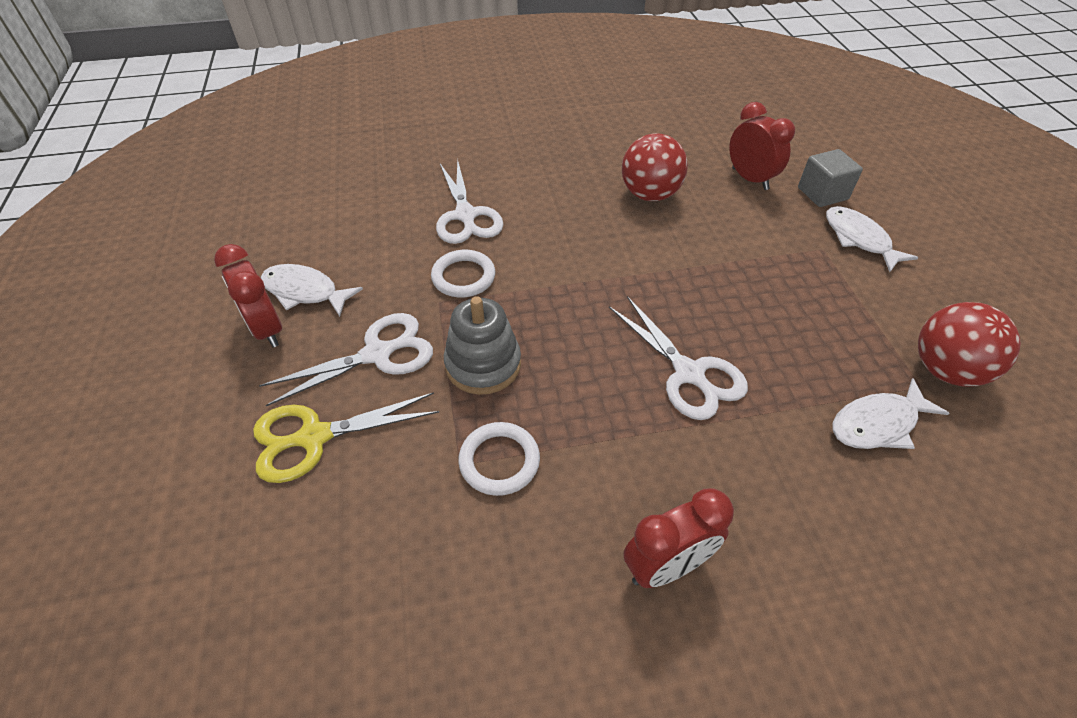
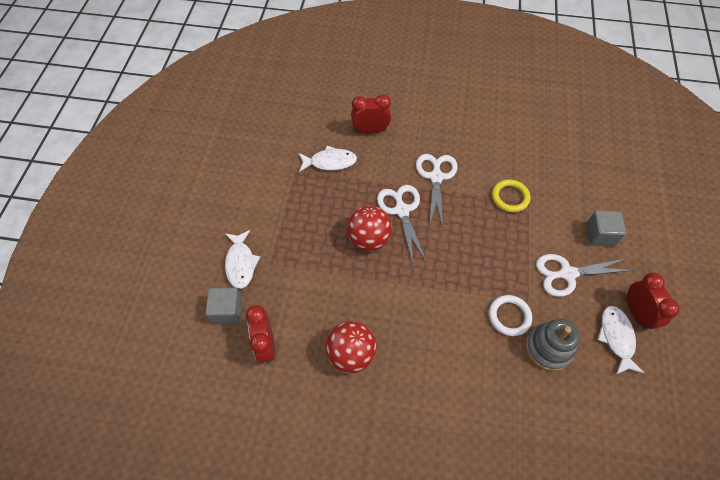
camera: 160 degrees left, 10 degrees up
yellow scissors [253,392,439,483] -> grey cube [586,210,626,246]
white fish [261,264,363,317] -> white fish turned 135 degrees counterclockwise [598,306,644,374]
white scissors [436,159,503,244] -> white scissors moved to [416,154,458,227]
grey stacking toy [444,296,521,395] -> grey stacking toy moved to [525,319,580,371]
white ring [458,422,540,496] -> yellow ring [492,179,530,213]
red clock [623,488,734,588] -> red clock moved to [351,94,391,134]
red ball [918,302,1021,387] -> red ball moved to [346,205,392,251]

